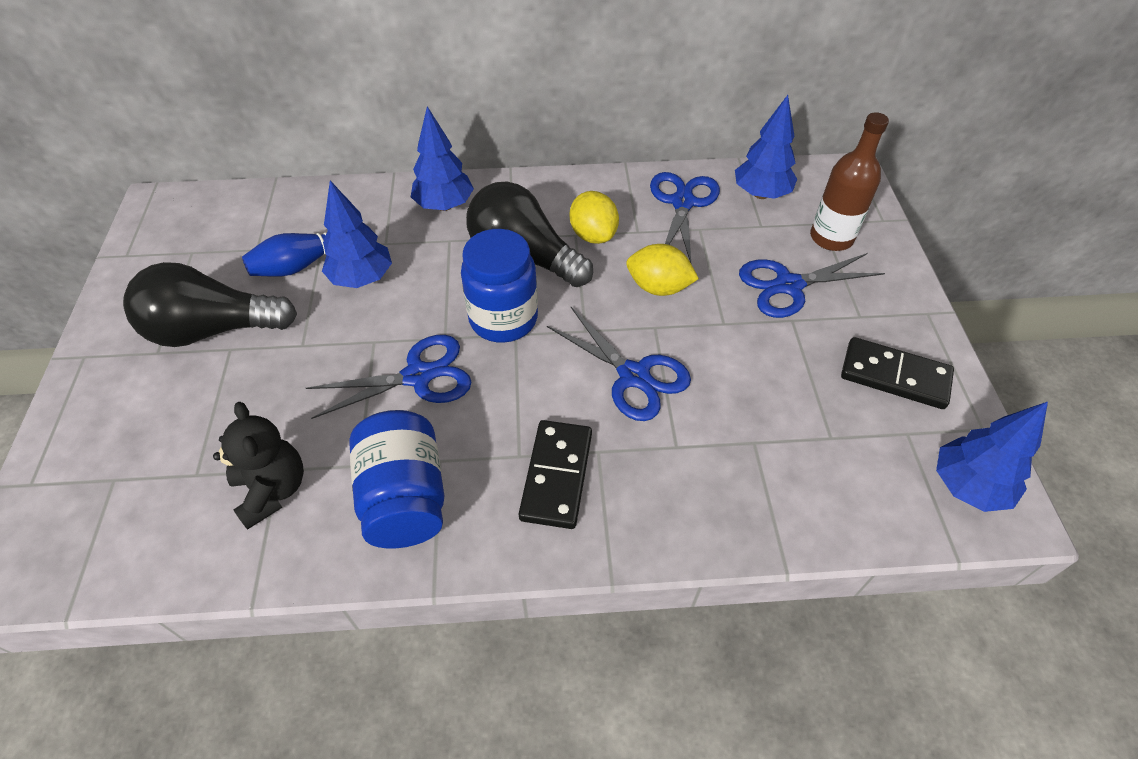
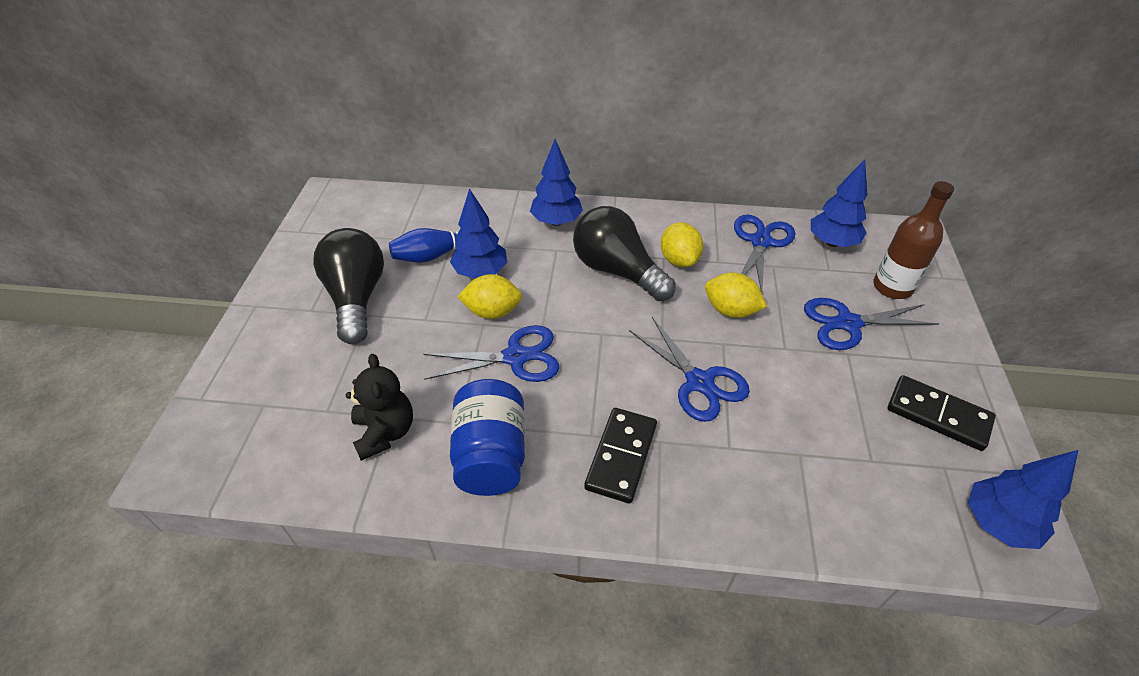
camera: 10 degrees right, 5 degrees down
black light bulb [123,262,297,347] -> black light bulb turned 75 degrees clockwise [313,228,384,344]
blue jar [461,229,538,343] -> none
none -> yellow lemon [458,274,522,319]

